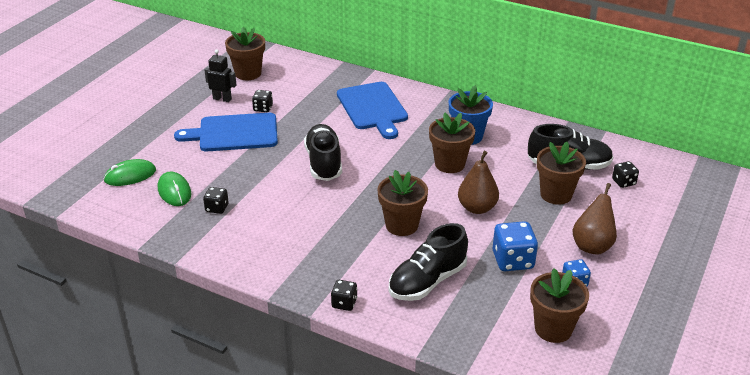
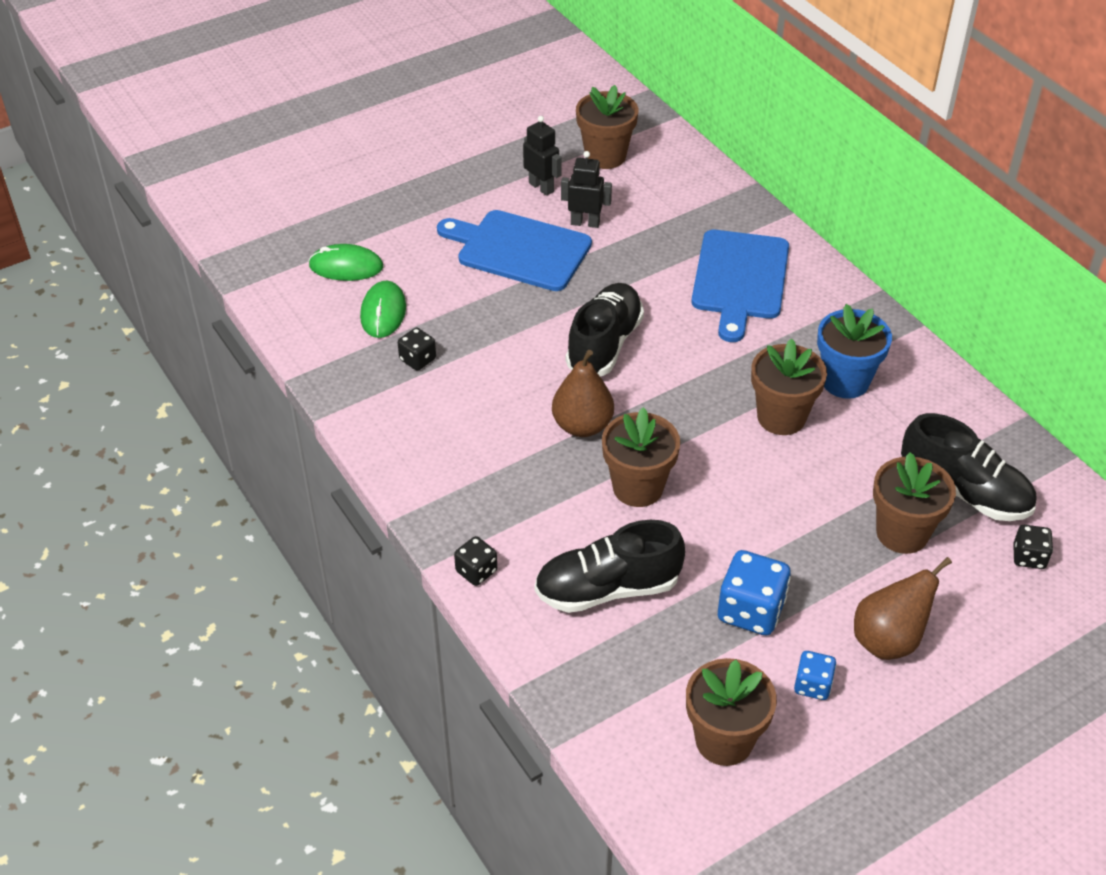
camera: 30 degrees right, 10 degrees up
black dice [252,90,273,112] -> black robot [561,151,612,228]
brown pear [458,151,499,214] -> brown pear moved to [552,350,614,437]

